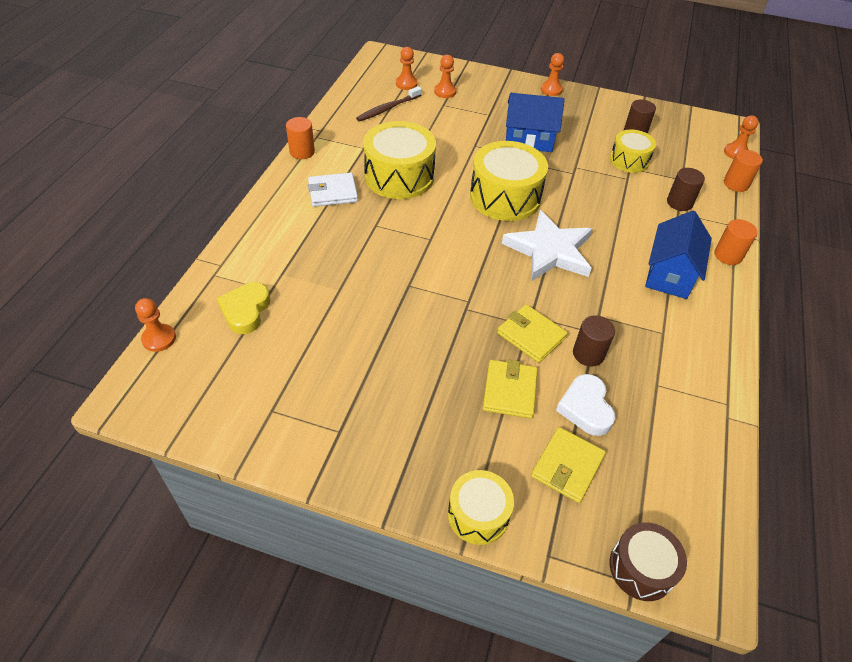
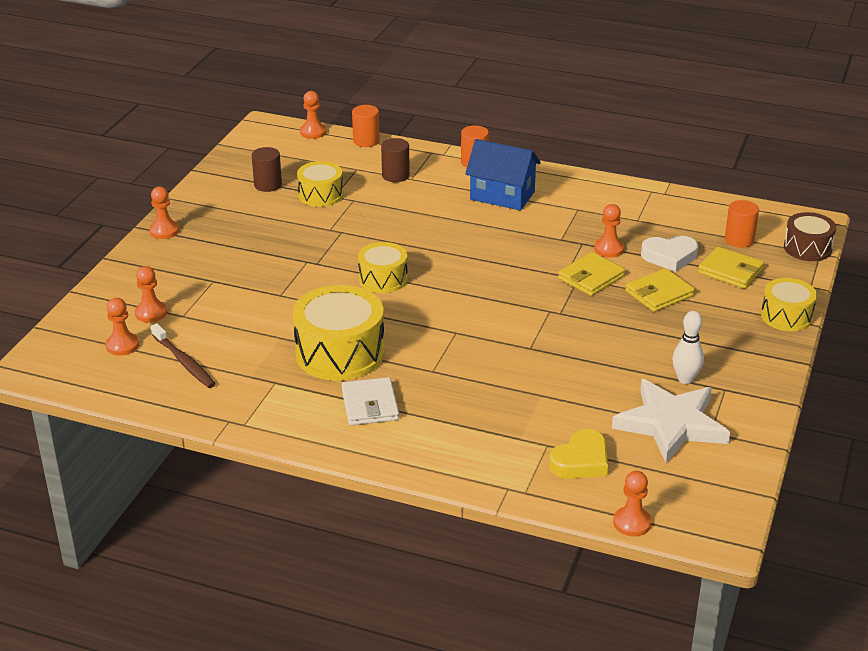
camera: 85 degrees left, 15 degrees down
yellow heart [217,282,271,334] -> yellow heart turned 60 degrees counterclockwise [549,429,608,479]
orange cylinder [286,117,315,159] -> orange cylinder moved to [725,200,759,248]
yellow drum [470,141,548,221] -> yellow drum [358,242,408,293], size x0.59
yellow wallet [483,360,538,419] -> yellow wallet turned 45 degrees counterclockwise [625,268,695,312]
white star [502,210,592,281] -> white star moved to [612,379,730,463]
blue house [506,93,565,152] -> none
brown cylinder [573,315,615,367] -> orange pawn [594,204,624,258]
none -> white bowling pin [672,311,704,384]

